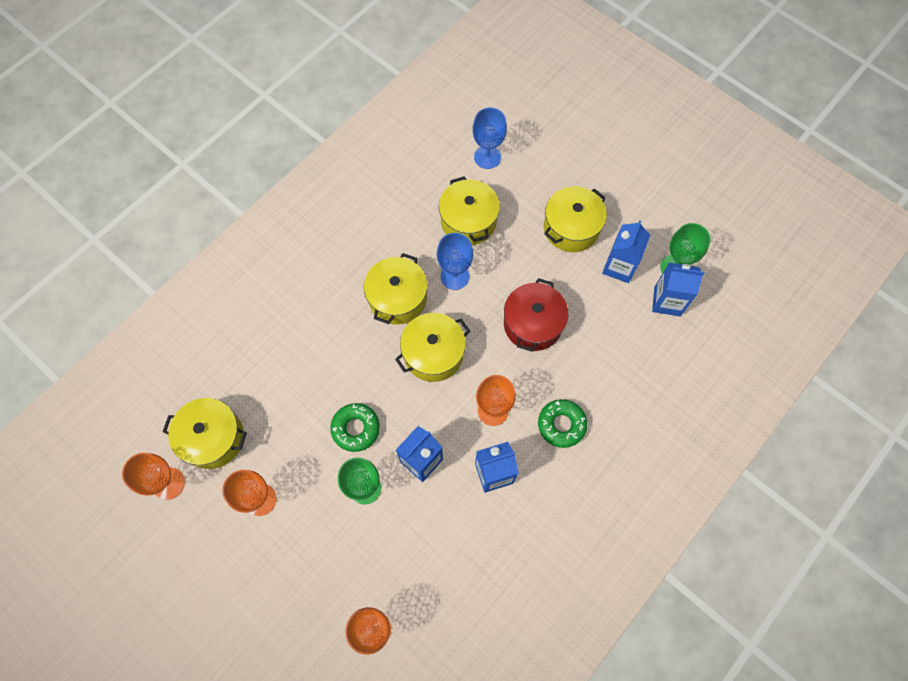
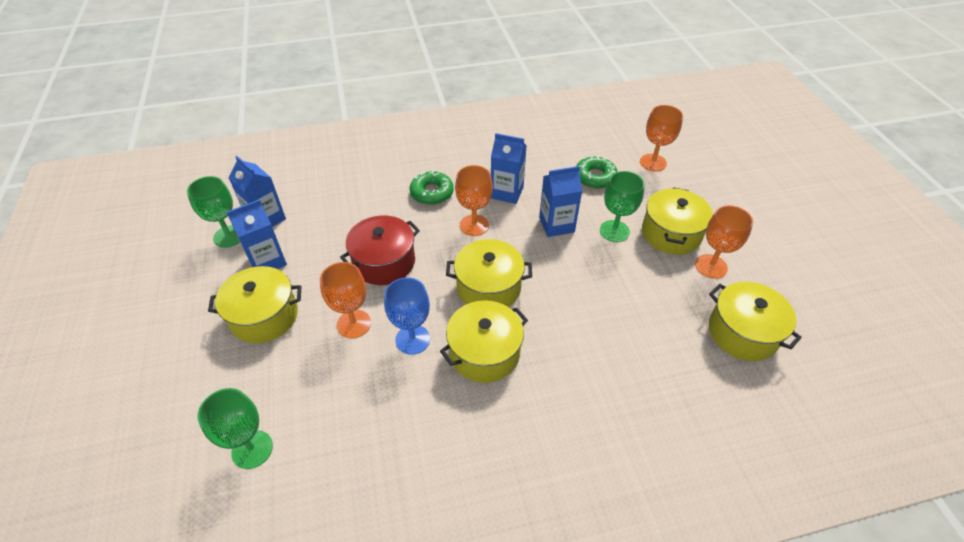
camera: 145 degrees left, 20 degrees down
orange goblet [122,453,185,500] -> orange goblet moved to [320,262,371,338]
green donut [330,403,380,452] -> green donut moved to [576,156,618,189]
yellow pot [439,176,500,245] -> yellow pot moved to [642,187,713,254]
blue goblet [473,108,507,169] -> green goblet [198,388,273,469]

